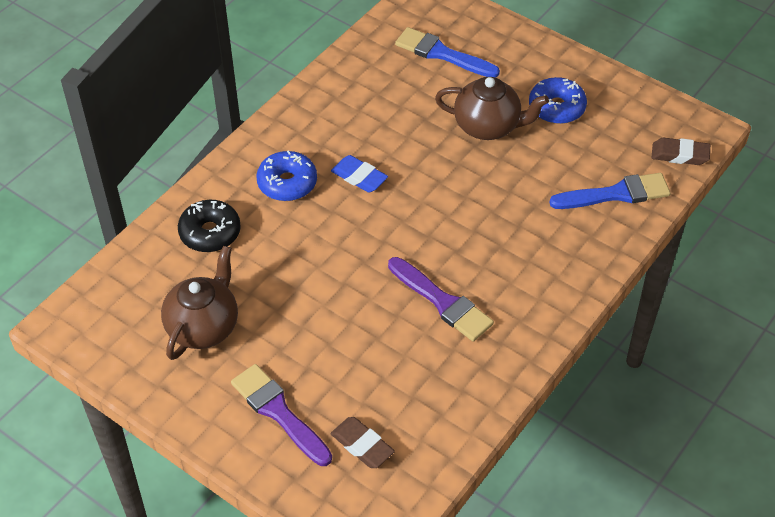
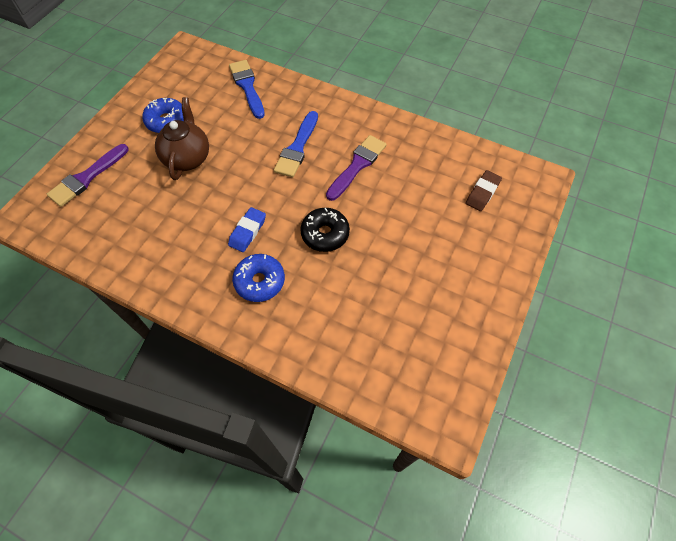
camera: 100 degrees left, 10 degrees up
brown teapot [161,246,238,360] -> none
black donut [178,200,241,252] -> black donut moved to [300,208,350,252]
purple brush [231,364,332,466] -> purple brush moved to [47,144,128,207]
blue brush [395,27,500,77] -> blue brush moved to [274,111,318,177]
brown eraser [652,138,710,165] -> none

